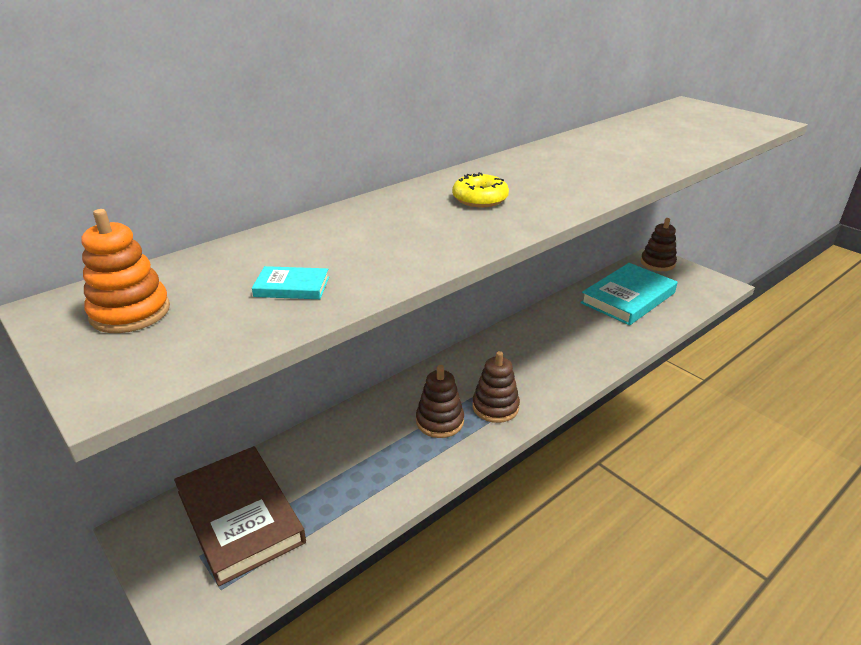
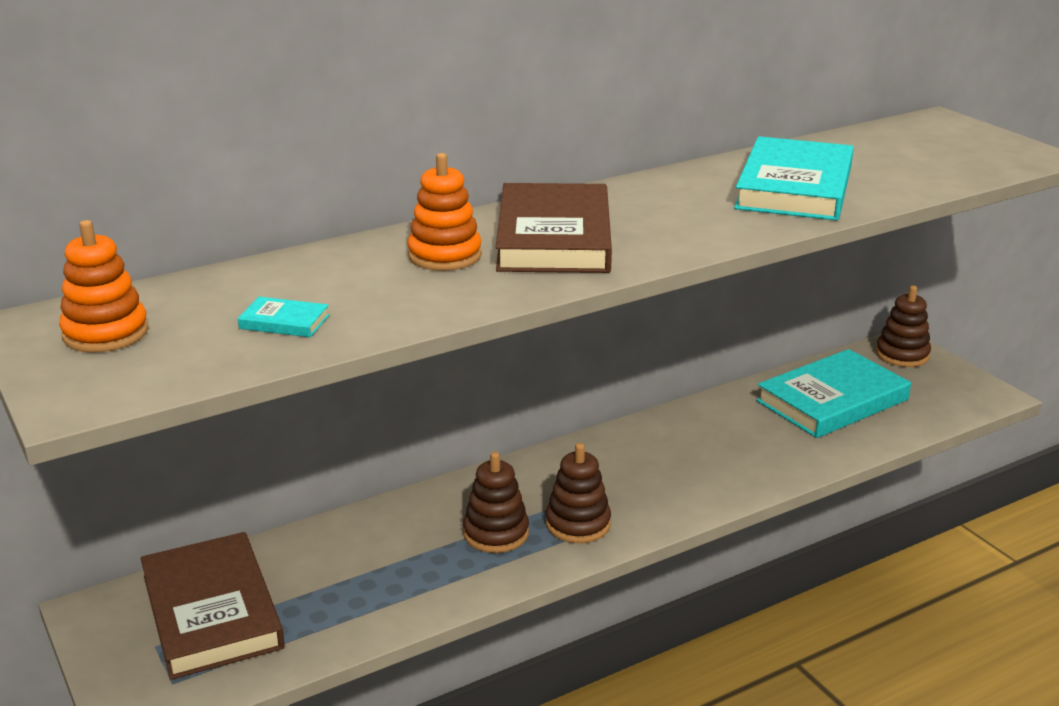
camera: 10 degrees right, 5 degrees down
yellow donut [452,172,509,207] -> brown book [496,183,612,273]
none -> orange stacking toy [408,153,482,271]
none -> turquoise book [734,136,854,221]

